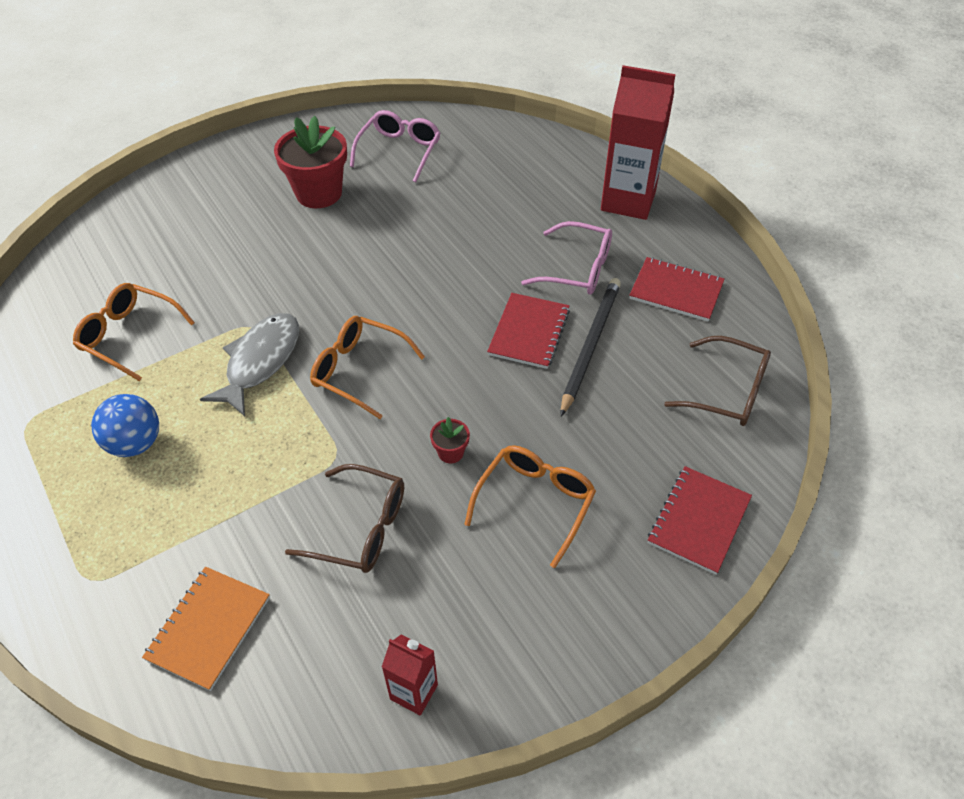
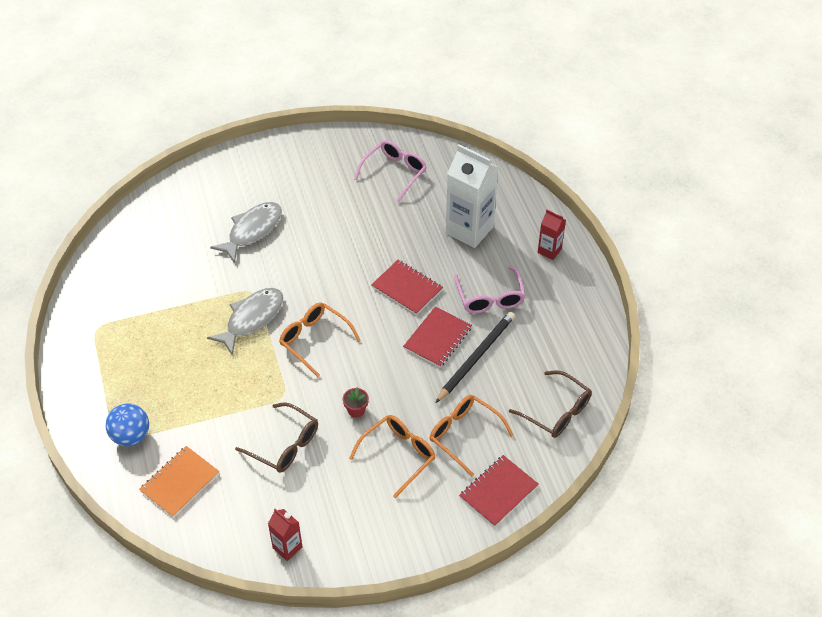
camera: 15 degrees right, 0 degrees up
orange glasses [73,283,195,381] -> orange glasses moved to [430,395,514,476]
blue ball [91,394,159,457] -> blue ball moved to [106,403,149,446]
red flower pot [274,116,347,208] -> none
pink glasses [521,221,612,295] -> pink glasses turned 45 degrees clockwise [454,266,525,313]
red carton [601,65,676,220] -> red carton [538,210,566,260], size x0.50
red notebook [629,257,725,322] -> red notebook moved to [371,260,443,315]
none -> grey fish [210,202,282,263]
none -> white carton [446,144,499,248]

